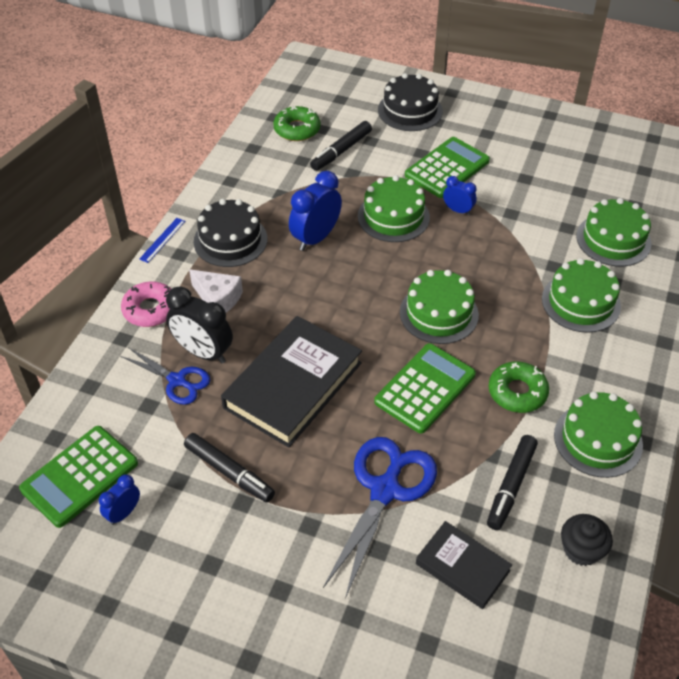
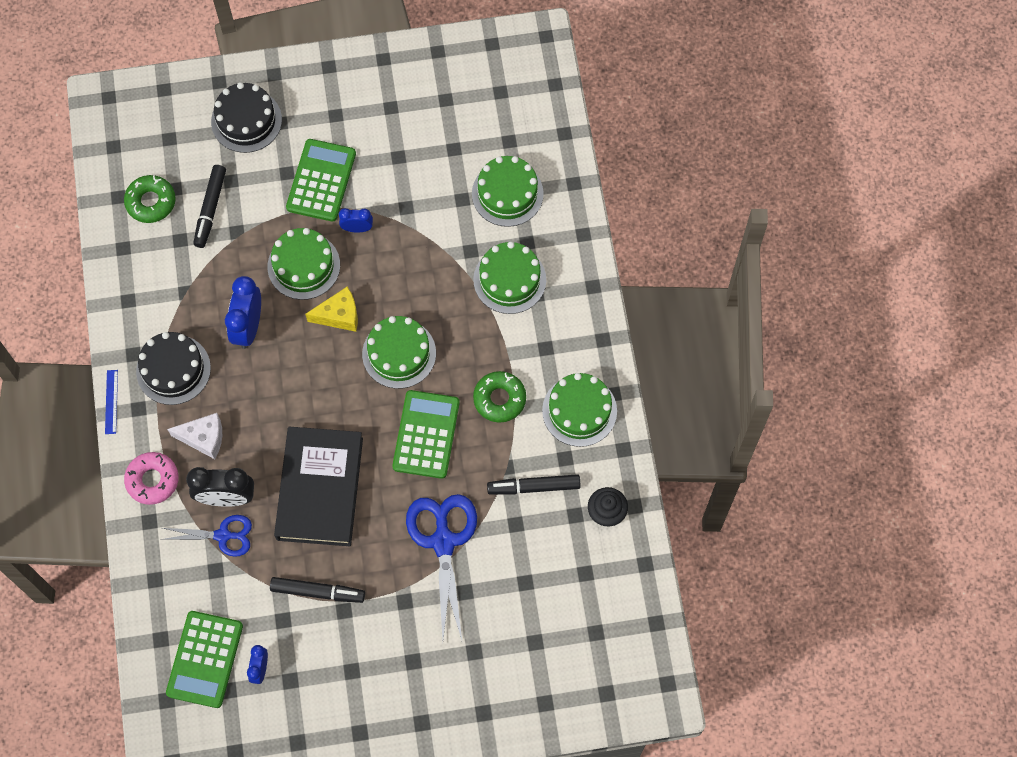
camera: 30 degrees left, 20 degrees up
black book [416,521,512,609] -> none
black marker [487,435,538,530] -> black marker turned 90 degrees clockwise [487,474,581,495]
none -> yellow cheese [305,287,358,332]

